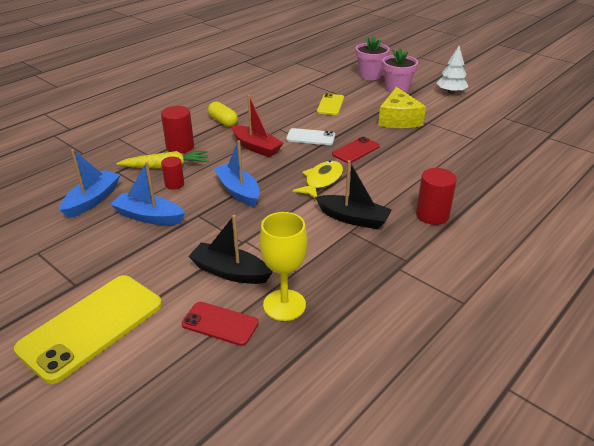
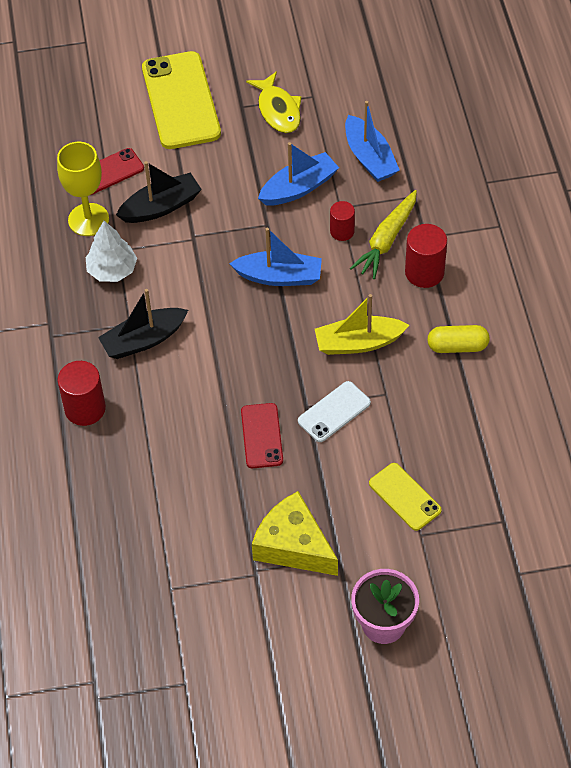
camera: 130 degrees right, 20 degrees up
red boat [232,95,284,157] -> yellow boat [315,294,409,355]
yellow fish [293,161,343,199] -> yellow fish moved to [246,71,302,133]
pink flower pot [356,36,390,80] -> none
white tree [436,46,468,94] -> white tree moved to [86,221,137,282]

